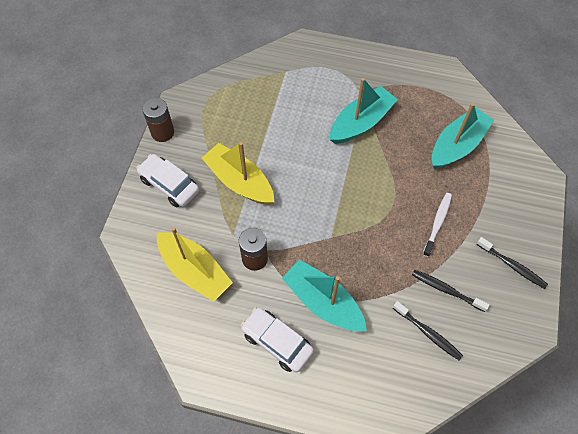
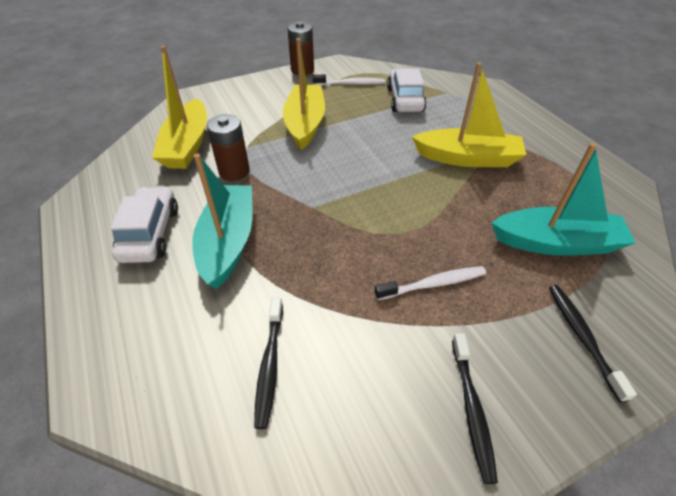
camera: 50 degrees right, 15 degrees down
white car [136,154,199,207] -> white car moved to [387,68,426,112]
turquoise boat [330,78,398,144] -> yellow boat [412,63,526,167]
black toothbrush [412,270,489,312] -> black toothbrush moved to [549,285,637,402]
none -> white toothbrush [313,75,385,85]

